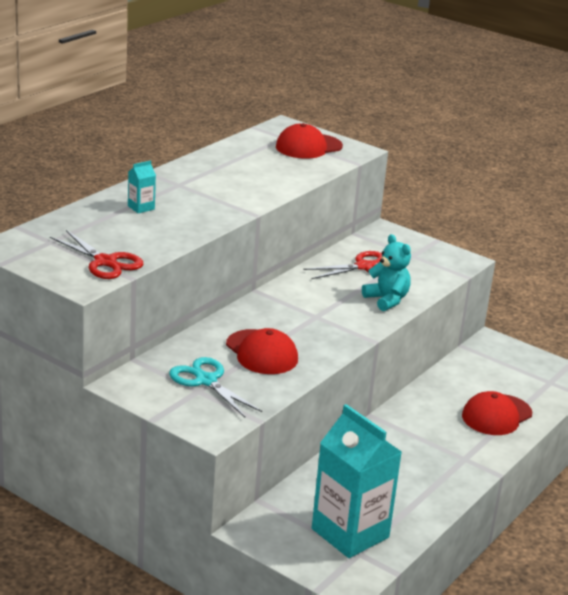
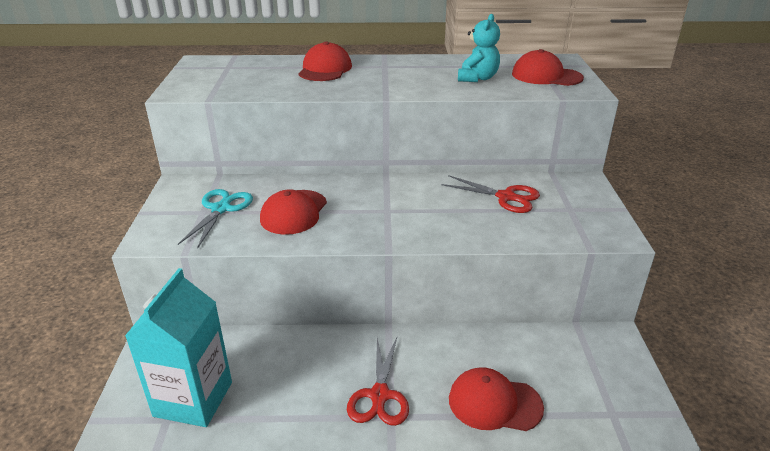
camera: 55 degrees right, 5 degrees up
red scissors [50,230,143,279] -> red scissors moved to [347,338,409,426]
turquoise carton [128,161,156,213] -> red cap [298,41,352,81]
turquoise teddy bear [362,234,411,311] -> turquoise teddy bear moved to [458,14,500,82]

